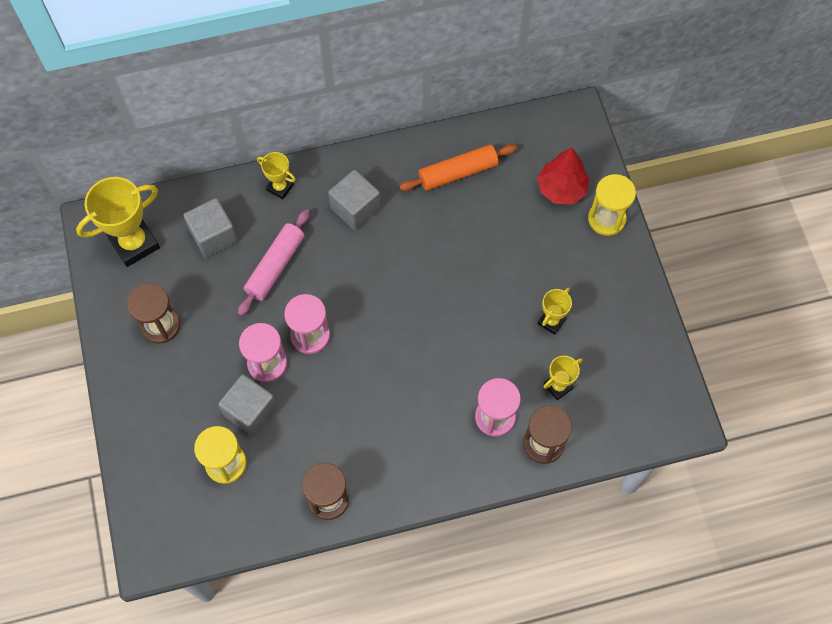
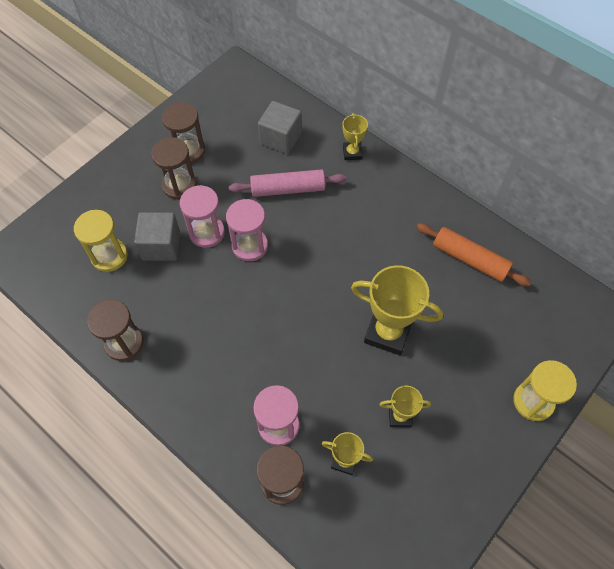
camera: 55 degrees right, 5 degrees down
yellow trophy [76,177,160,267] -> yellow trophy moved to [351,265,443,356]
grey cube [328,170,381,230] -> none
red tree [537,147,590,204] -> none
none -> brown hourglass [151,137,197,200]

